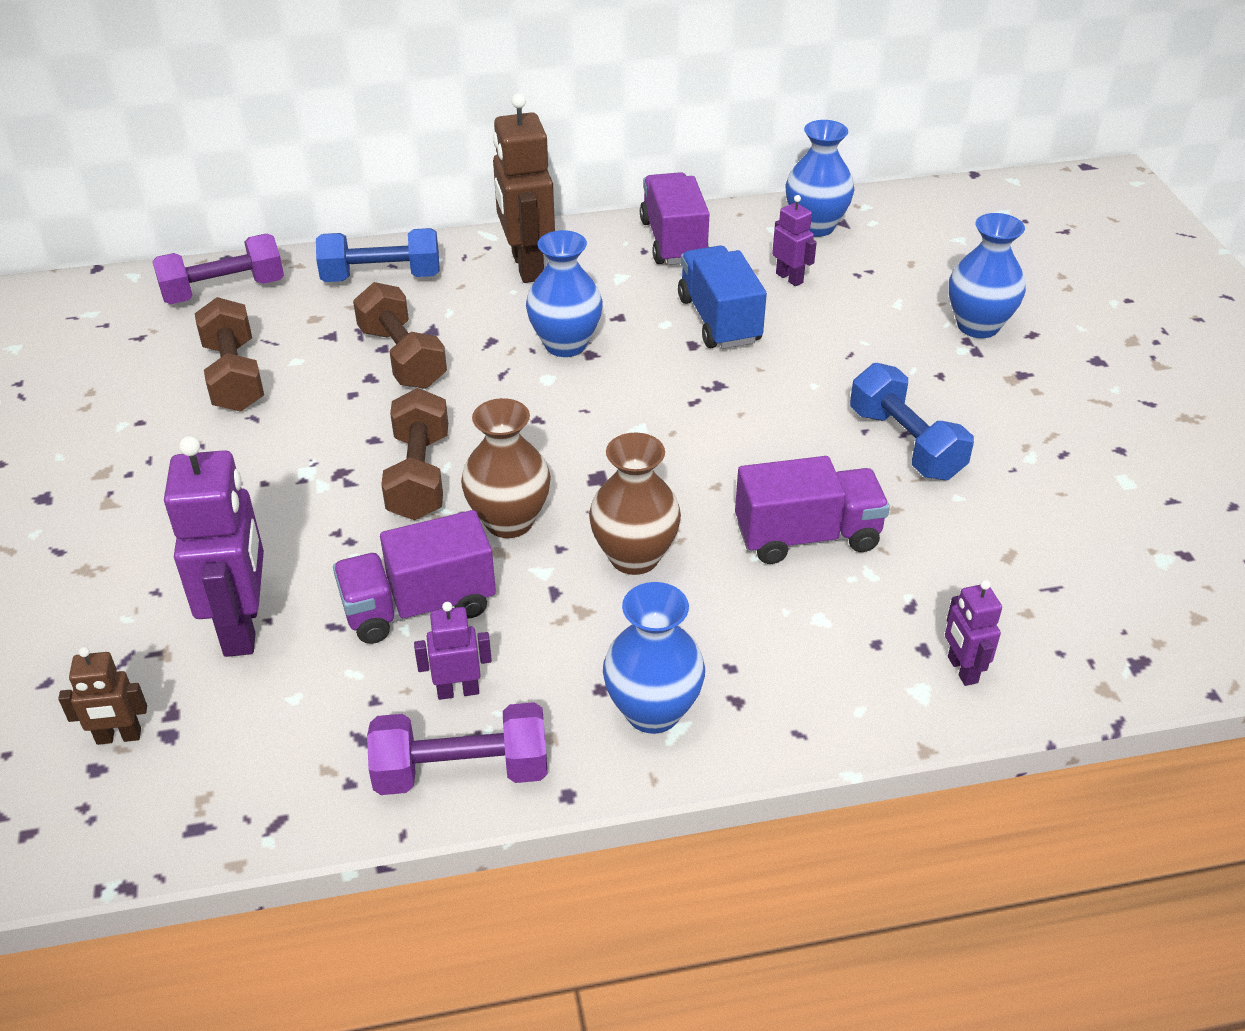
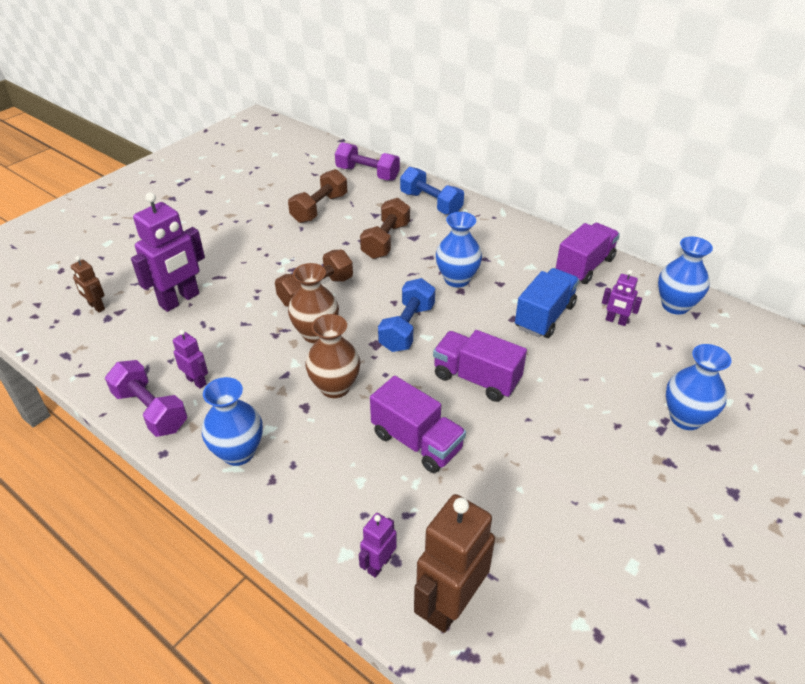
camera: 50 degrees right, 0 degrees up
purple truck [333,510,496,644] -> purple truck moved to [433,330,527,402]
brown robot [493,93,555,283] -> brown robot moved to [414,494,495,633]
purple robot [772,195,817,286] -> purple robot turned 105 degrees clockwise [602,270,642,326]
blue dumbbell [850,363,974,480] -> blue dumbbell moved to [378,278,435,352]

